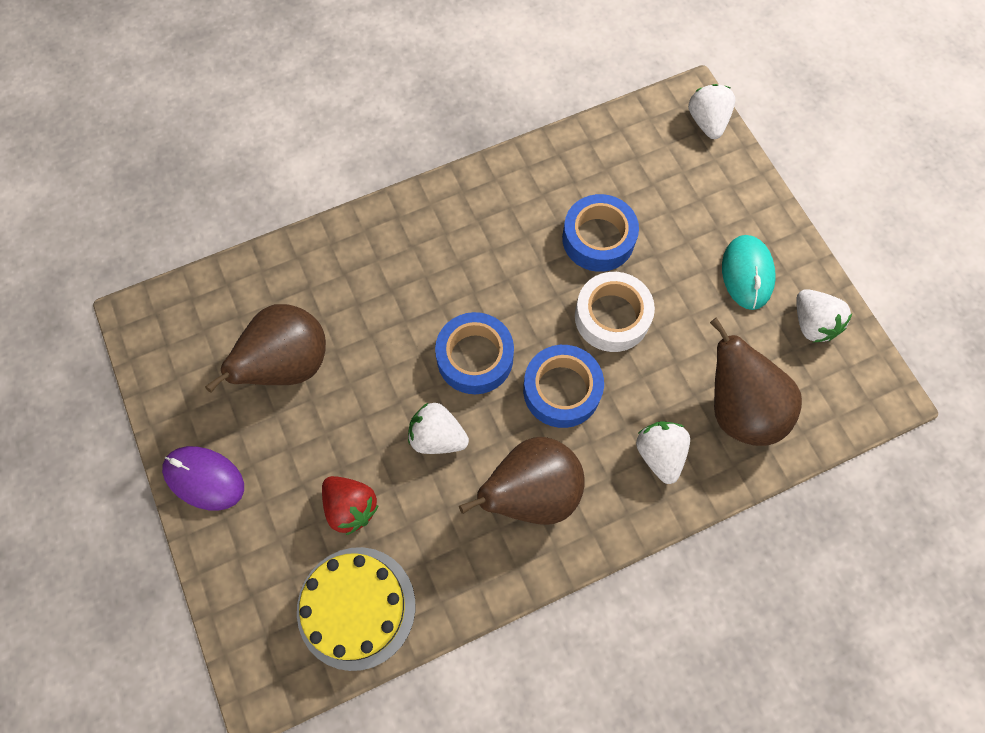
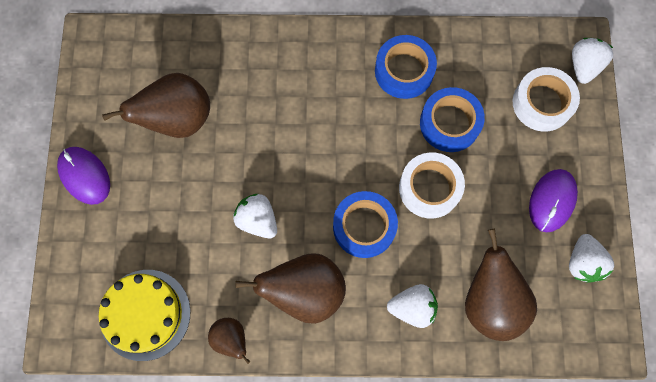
camera: 25 degrees right, 5 degrees up
red strawberry [322,476,379,535] -> none
blue tape [435,312,514,394] -> blue tape moved to [375,35,437,99]
white strawberry [636,421,690,484] -> white strawberry turned 75 degrees clockwise [387,284,438,328]
turquoise mouse [722,235,776,310] -> purple mouse [529,169,578,232]
none -> brown pear [208,318,250,364]
none -> white tape [513,67,580,132]

